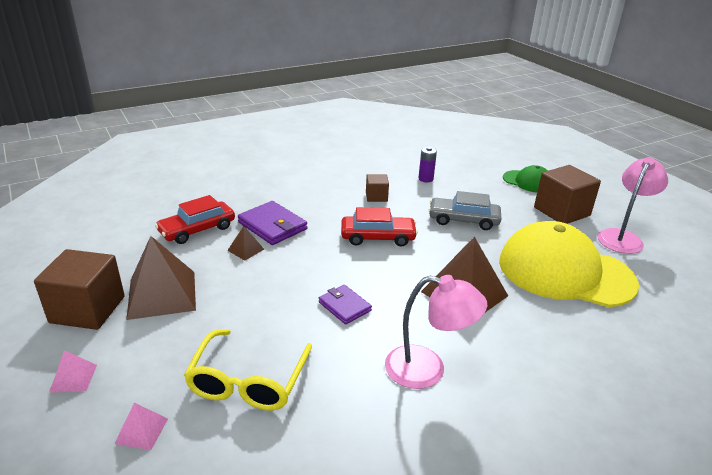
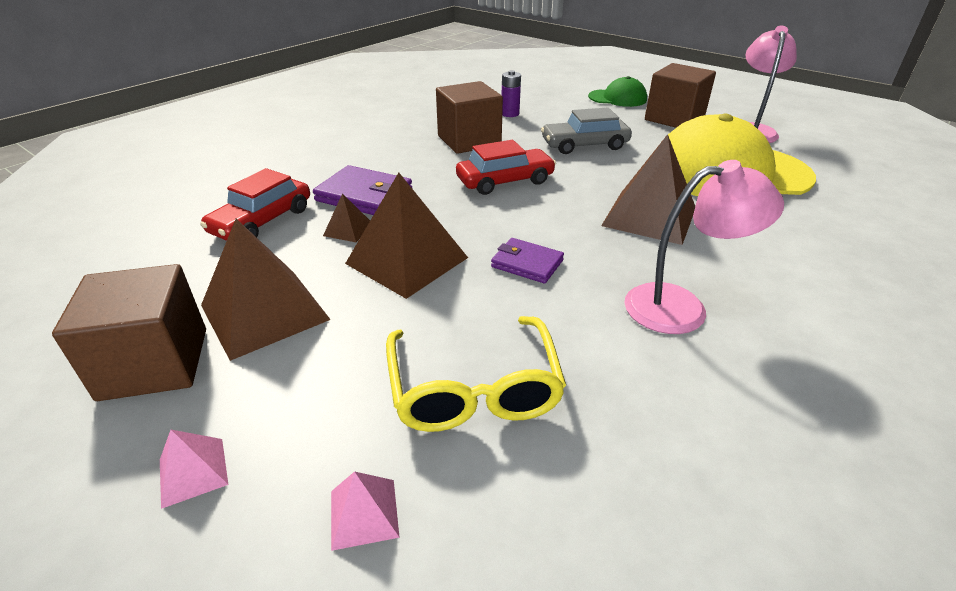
camera: 20 degrees left, 5 degrees up
brown cube [366,174,389,202] -> brown cube [436,81,503,154], size x1.90
none -> brown pyramid [345,173,468,299]

